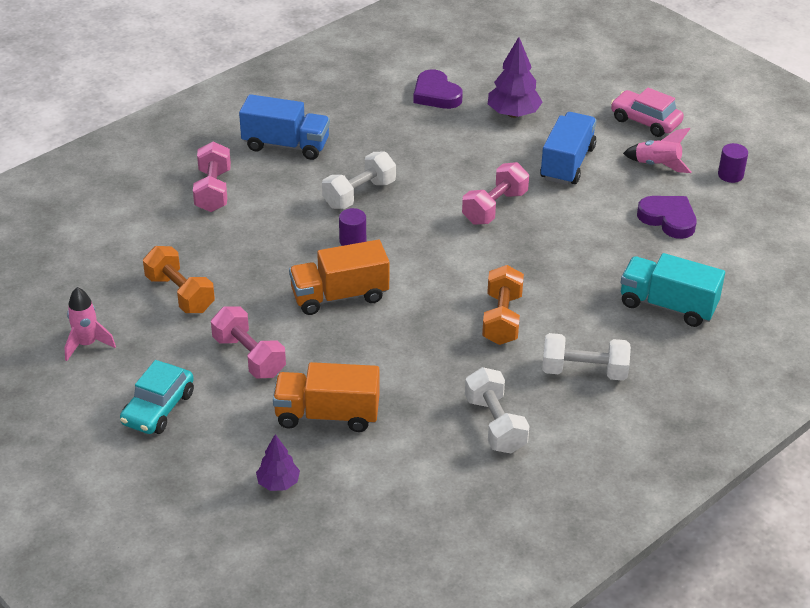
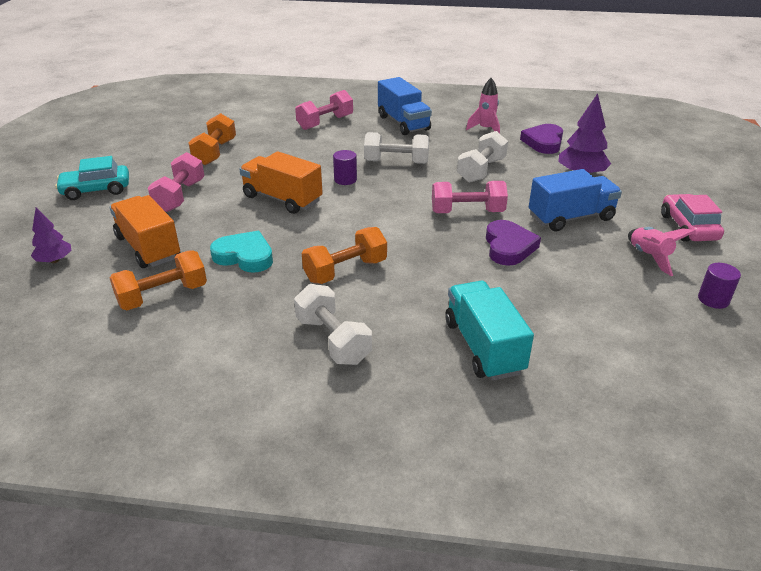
camera: 50 degrees right, 5 degrees down
pink rocket [64,287,116,361] -> pink rocket moved to [466,78,500,133]
white dumbbell [465,367,530,453] -> white dumbbell moved to [457,131,508,183]
purple heart [637,196,697,239] -> purple heart moved to [486,220,541,266]
none -> orange dumbbell [110,250,207,310]
none -> turquoise heart [210,231,273,273]

